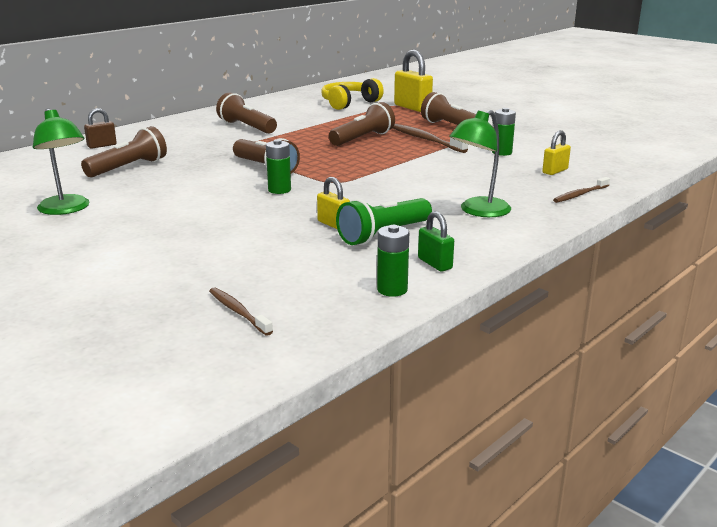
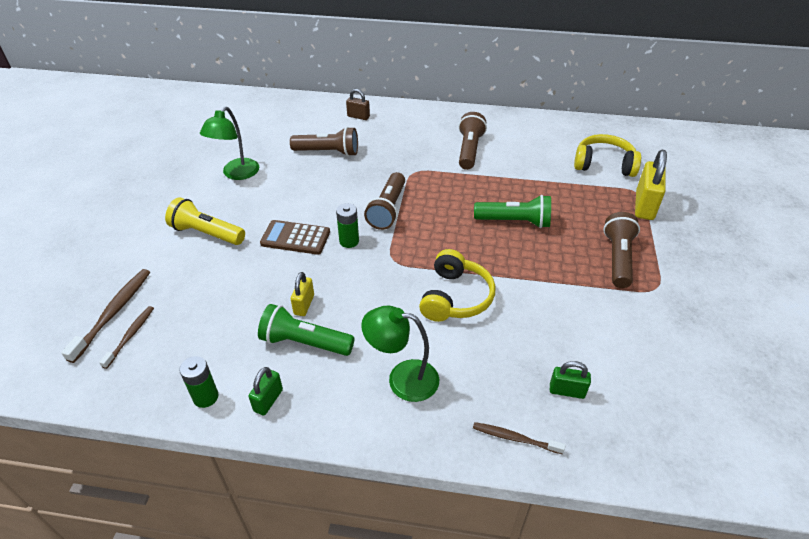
camera: 55 degrees right, 20 degrees up
brown flashlight [329,102,395,146] -> green flashlight [474,195,551,228]
brown toothbrush [393,124,468,153] -> brown toothbrush moved to [61,269,150,363]
green battery [492,108,516,156] -> none
yellow padlock [542,130,571,175] -> green padlock [550,361,591,399]
none -> yellow flashlight [165,197,245,245]
none -> brown calculator [260,220,330,255]
none -> yellow headphones [419,249,495,322]

